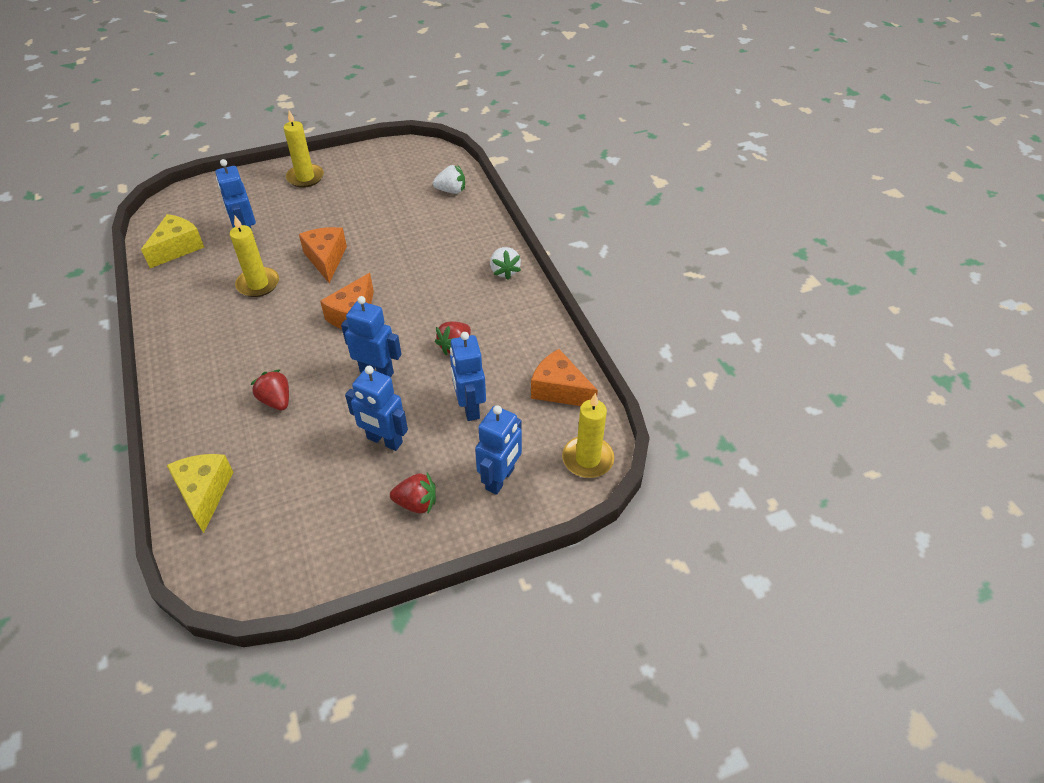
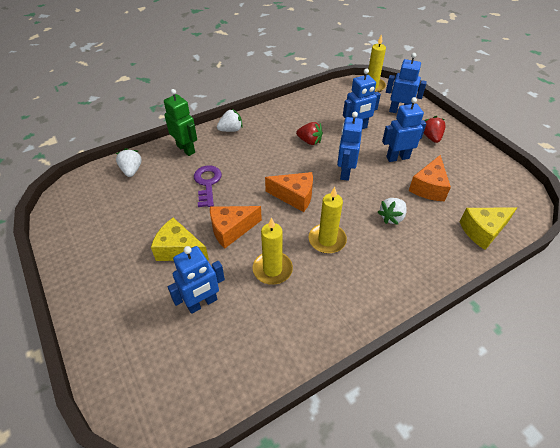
camera: 100 degrees left, 0 degrees up
yellow cheese [141,214,205,268] -> yellow cheese moved to [151,218,209,261]
red strawberry [250,369,289,410] -> white strawberry [378,198,407,225]
yellow candle [284,111,324,188] -> yellow candle moved to [308,187,347,254]
blue robot [345,366,408,451] -> blue robot turned 120 degrees counterclockwise [382,97,426,162]
orange cheese [531,349,598,406] -> orange cheese moved to [409,155,451,201]
none -> green robot [164,89,197,156]
none -> purple key [194,166,222,207]

